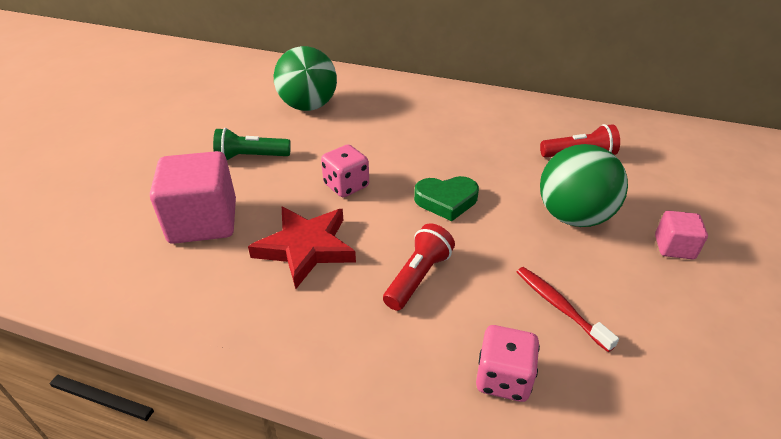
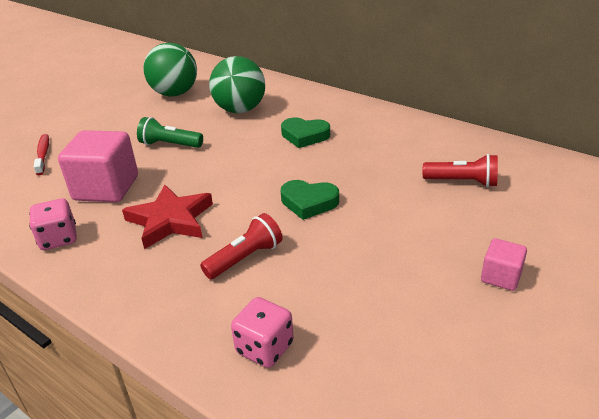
camera: 20 degrees right, 5 degrees down
pink dice [321,145,369,197] -> pink dice moved to [29,198,77,250]
red toothbrush [517,267,619,352] -> red toothbrush moved to [34,134,49,175]
green ball [540,144,628,227] -> green ball moved to [144,43,197,96]
none -> green heart [281,118,330,148]

